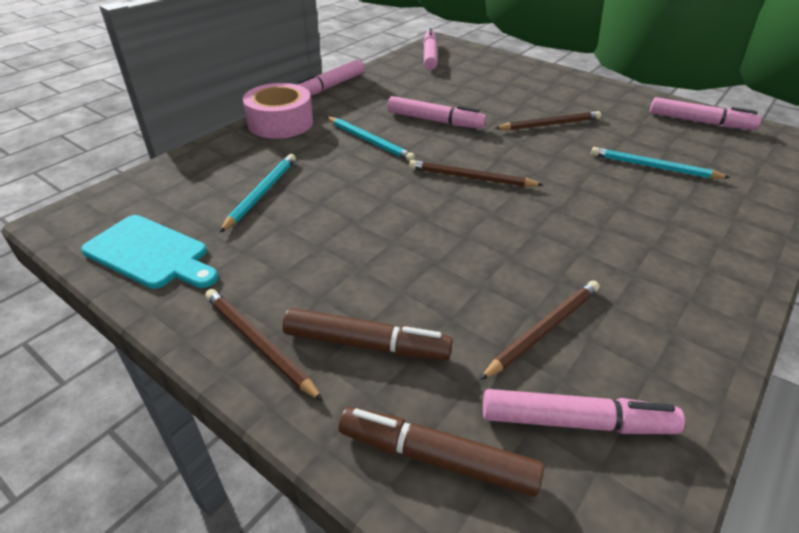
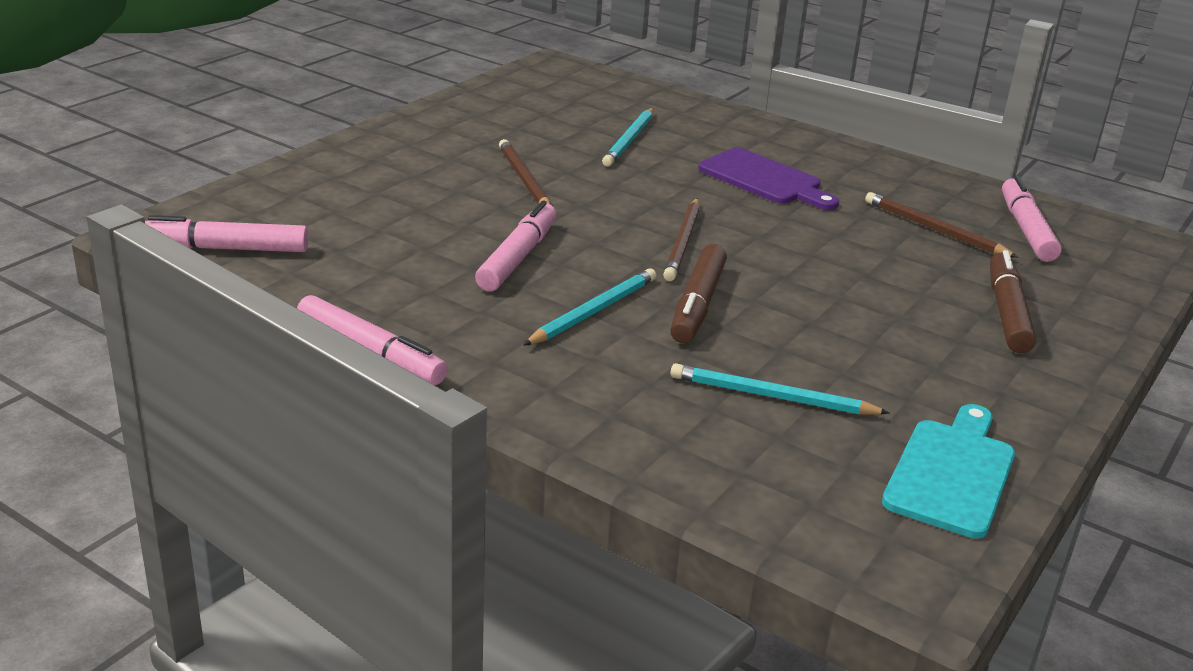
camera: 95 degrees left, 10 degrees down
brown pencil [205,289,323,401] -> none
pink tape [243,83,313,139] -> none
brown marker [339,407,544,497] -> brown marker moved to [670,244,727,343]
pink marker [650,97,762,130] -> none
none -> purple cutting board [698,148,839,210]

